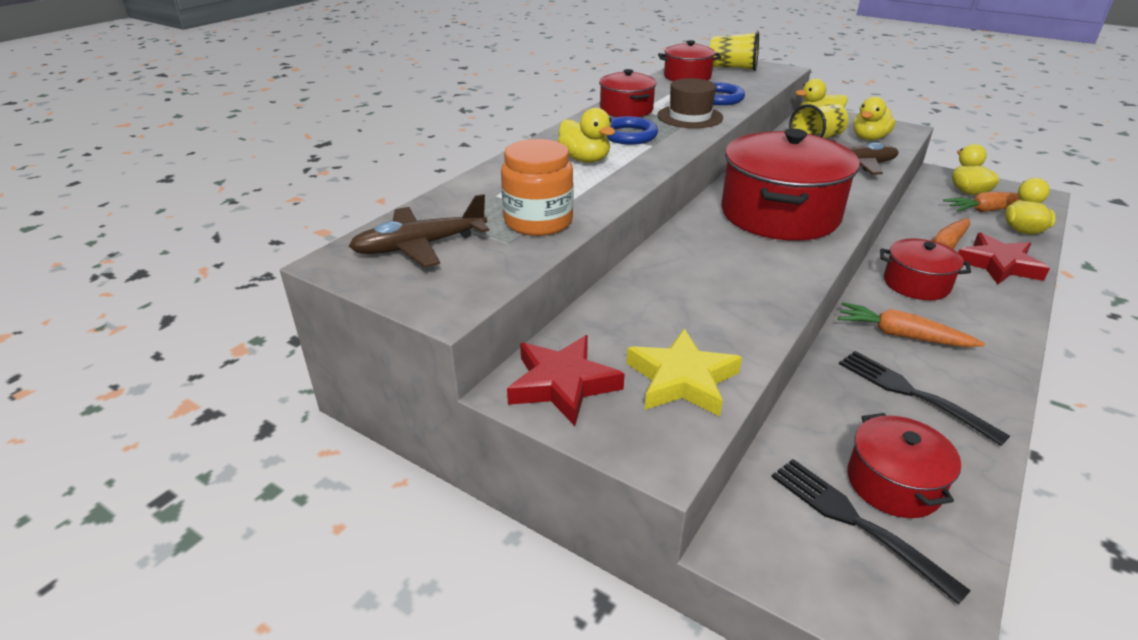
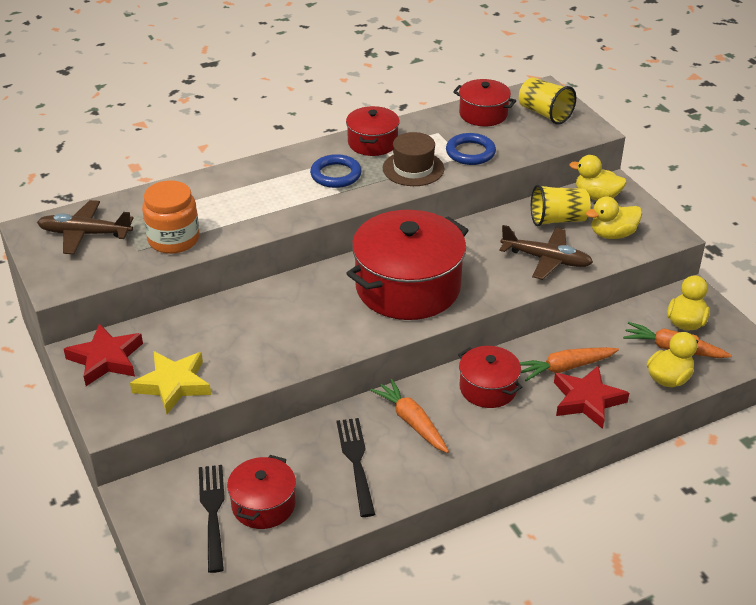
camera: 30 degrees right, 5 degrees up
yellow duck [557,108,615,163] -> none

